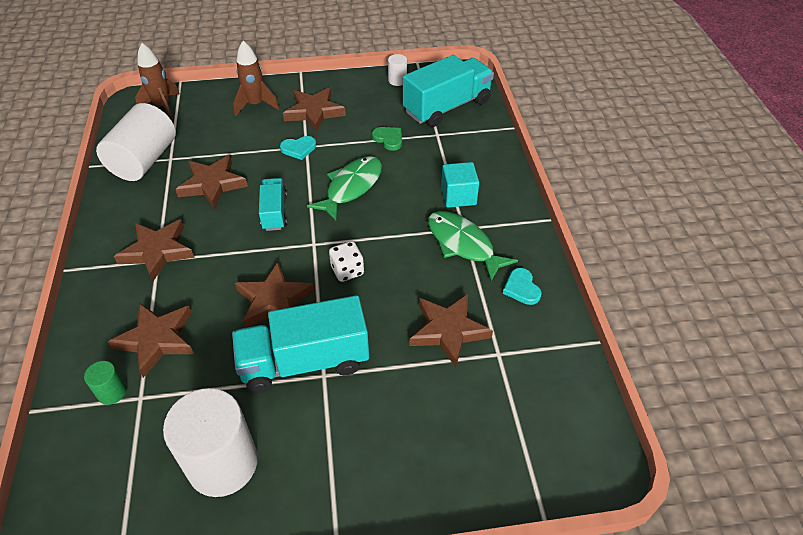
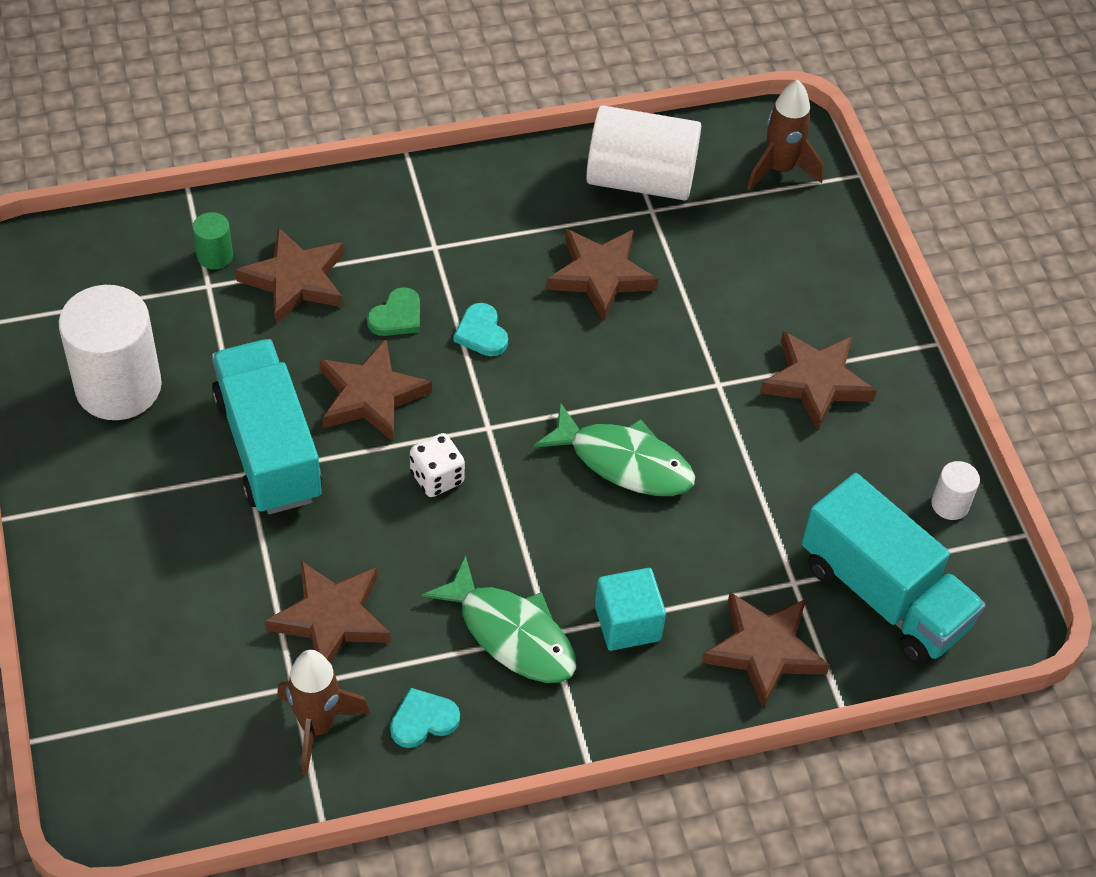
camera: 80 degrees right, 5 degrees up
brown star [114,219,195,281] -> brown star moved to [701,592,830,709]
brown rocket [233,41,280,116] -> brown rocket moved to [277,650,370,775]
turquoise truck [259,178,287,231] -> none
turquoise heart [280,136,316,160] -> turquoise heart moved to [453,303,508,356]
green heart [372,127,402,151] -> green heart moved to [367,287,420,336]
green fish [428,211,518,281] -> green fish turned 90 degrees clockwise [422,555,576,683]

